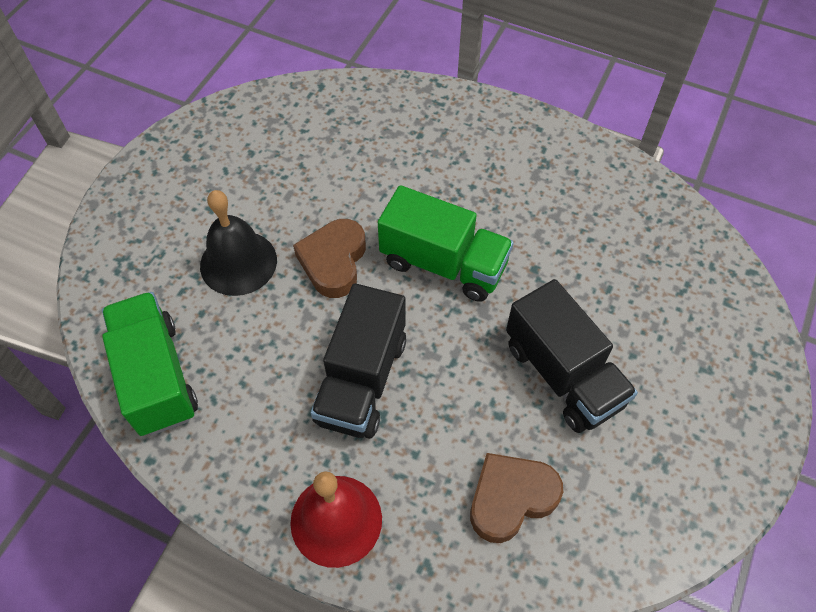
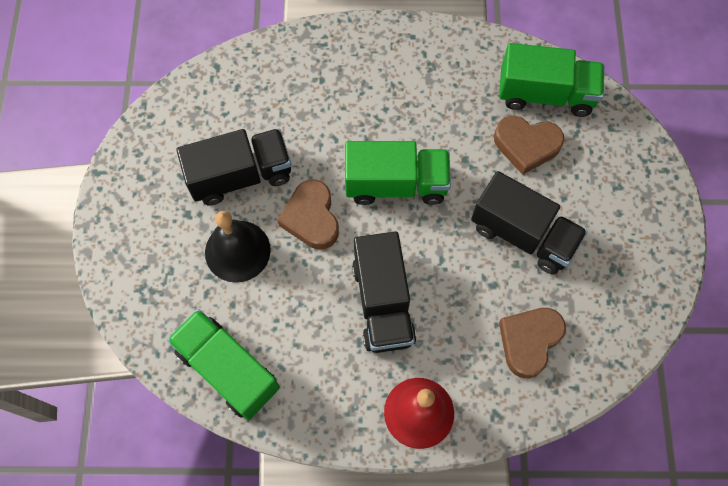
camera: 25 degrees left, 10 degrees up
none -> black truck [176,128,292,205]
none -> brown heart [494,116,564,175]
none -> green truck [499,43,604,117]

